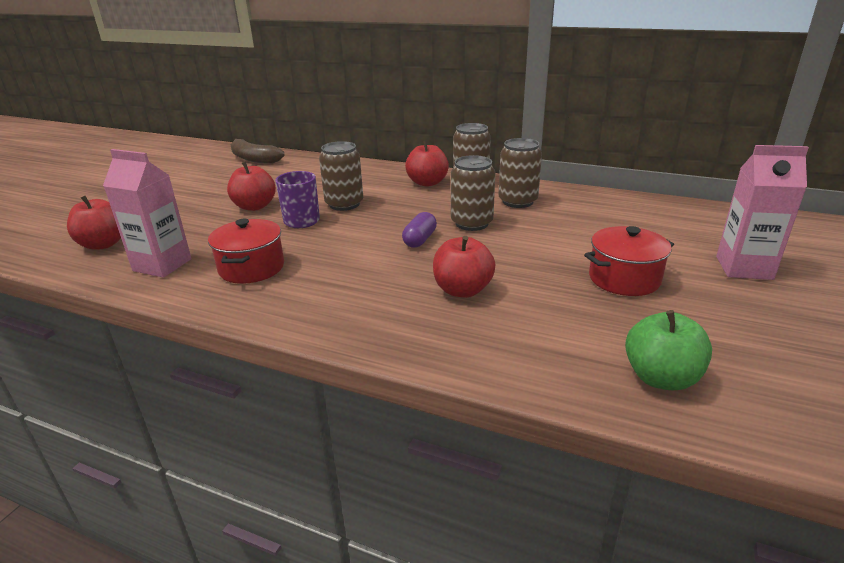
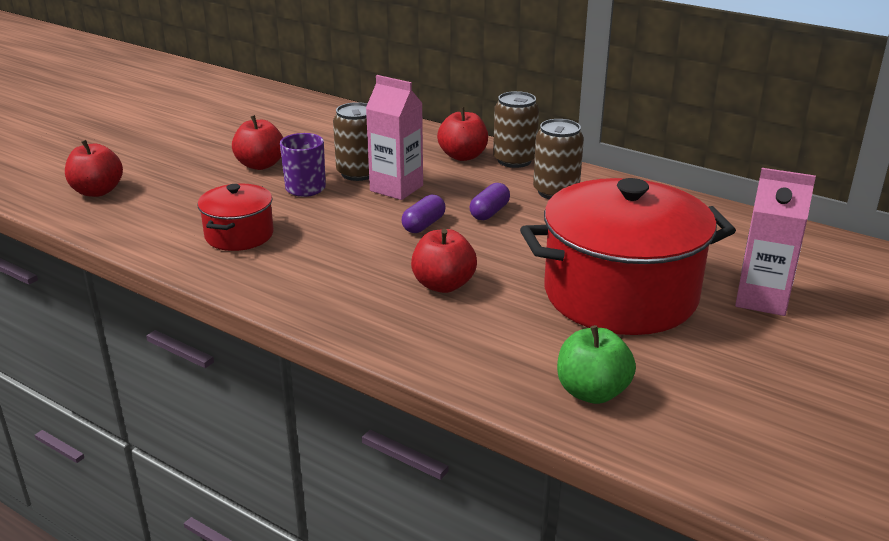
camera: 10 degrees right, 0 degrees up
pink carton [103,149,191,278] -> pink carton moved to [366,75,423,200]
brown banana [230,139,284,164] -> none
brown can [451,155,495,231] -> purple capsule [470,183,510,220]
red pot [584,226,674,296] -> red pot [520,178,736,335], size x2.02

